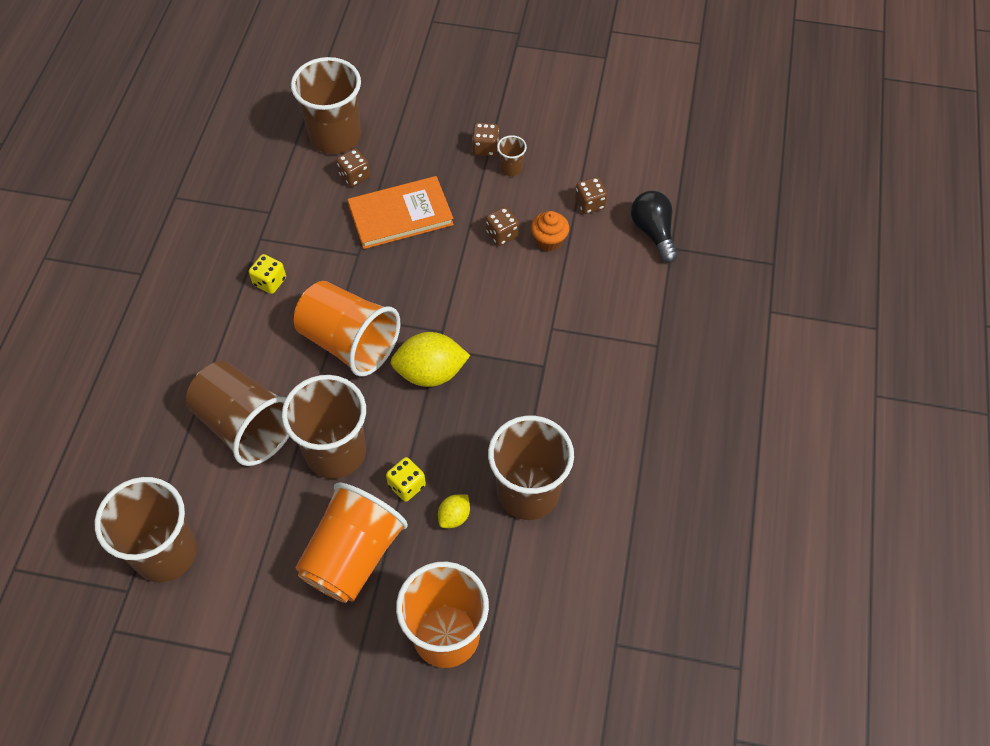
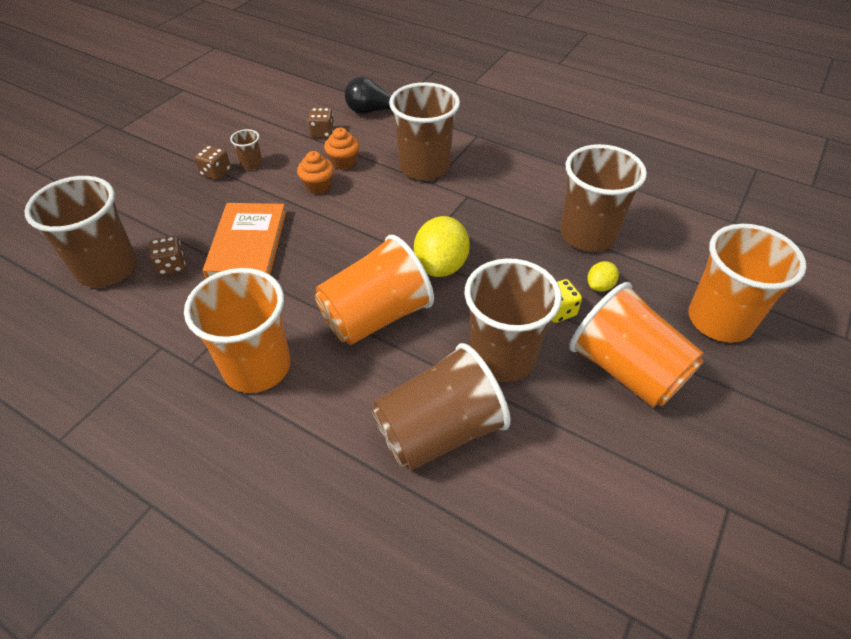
camera: 70 degrees left, 10 degrees down
brown cup [95,477,197,582] -> brown cup moved to [389,82,460,180]
yellow dice [249,254,286,294] -> orange cup [184,268,290,393]
yellow lemon [438,495,470,528] -> yellow lemon turned 75 degrees clockwise [587,261,619,292]
brown dice [486,207,519,246] -> orange cupcake [297,151,334,194]

